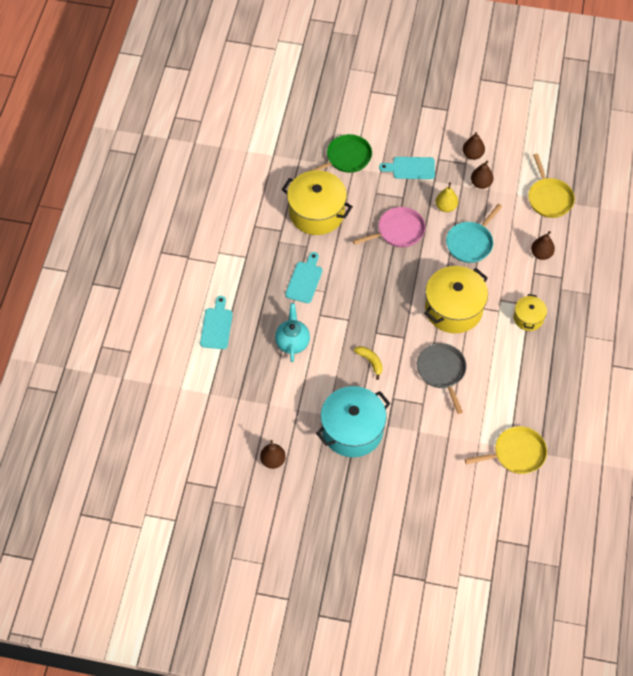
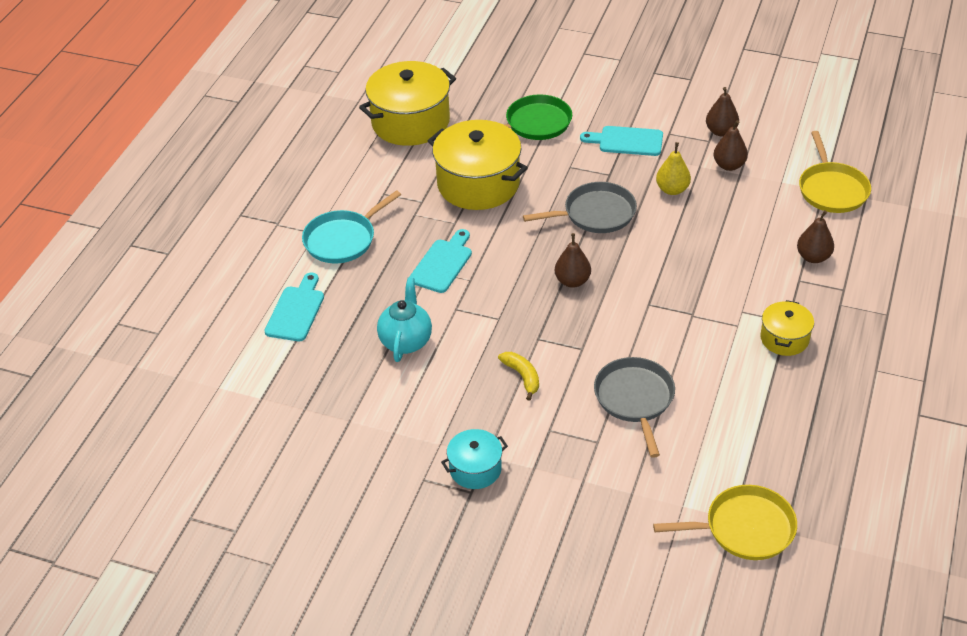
camera: 10 degrees right, 15 degrees down
brown pear [260,440,286,469] -> brown pear moved to [555,233,591,288]
turquoise pot [316,386,391,457] -> turquoise pot [441,429,508,489], size x0.52
pink pan [353,207,425,247] -> grey pan [523,182,637,233]
yellow pot [424,266,488,333] -> yellow pot moved to [359,61,456,146]
turquoise pan [446,204,502,263] -> turquoise pan moved to [302,190,401,263]

